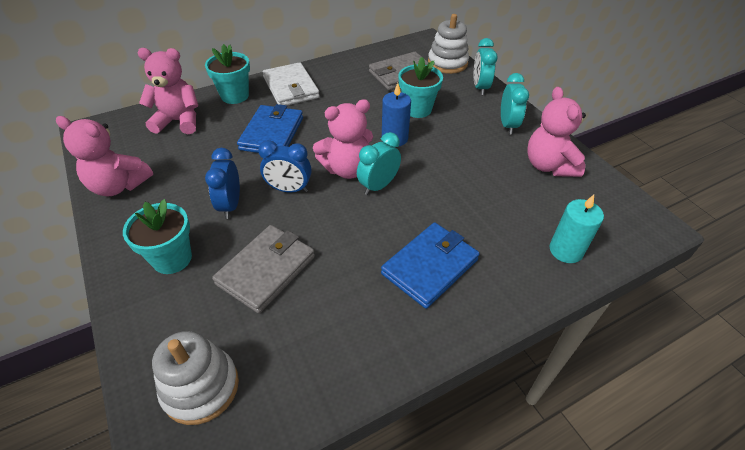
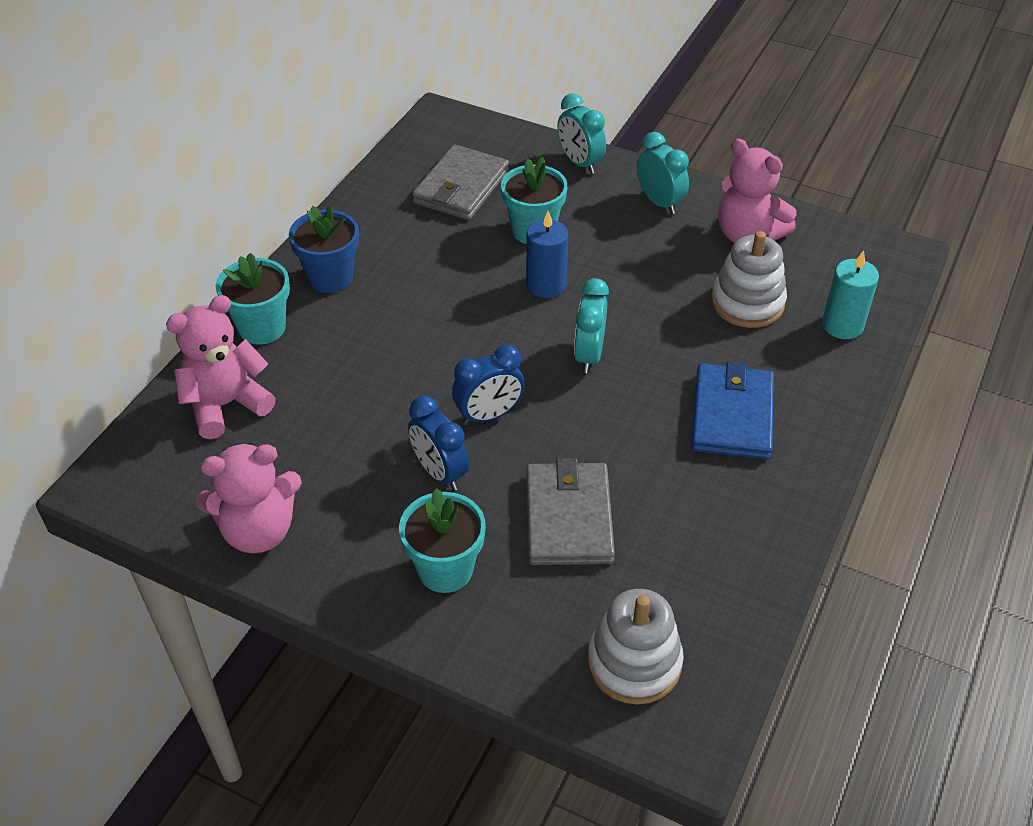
camera: 35 degrees left, 0 degrees up
blue wallet [237,104,303,153] -> none
white wallet [263,62,320,105] -> blue flower pot [289,206,359,293]
pink teddy bear [313,99,373,179] -> none
white stacking toy [428,14,469,74] -> white stacking toy moved to [711,231,787,328]

